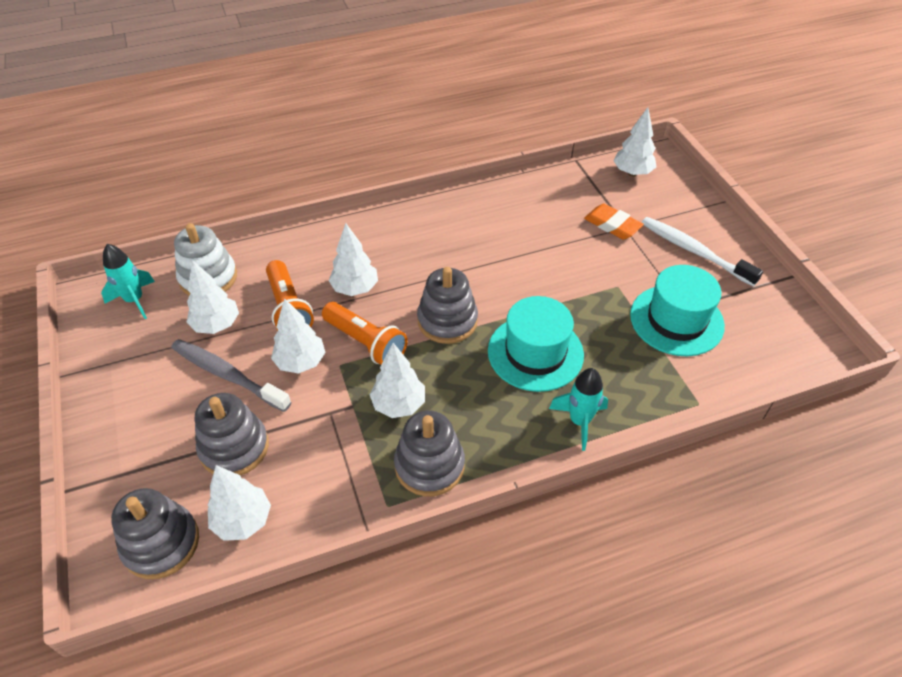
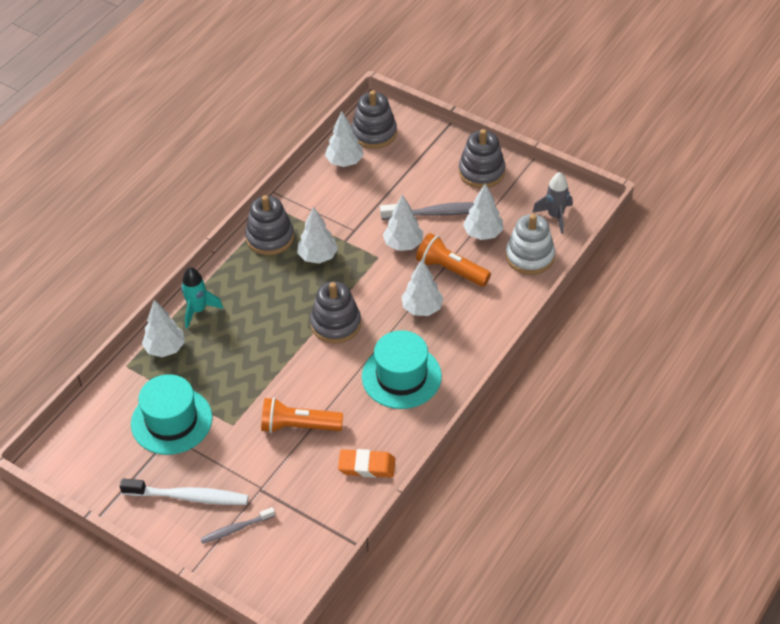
camera: 145 degrees right, 0 degrees up
turquoise rocket [101,244,155,319] -> grey rocket [532,172,573,234]
grey stacking toy [195,393,269,476] -> grey stacking toy moved to [459,129,505,188]
orange flashlight [322,302,408,365] -> orange flashlight moved to [261,398,343,433]
turquoise hat [488,296,584,392] -> turquoise hat moved to [362,330,442,409]
orange eraser [584,204,644,240] -> orange eraser moved to [338,449,395,478]
white tree [613,107,656,176] -> white tree moved to [142,300,185,357]
none -> grey toothbrush [200,507,275,544]

